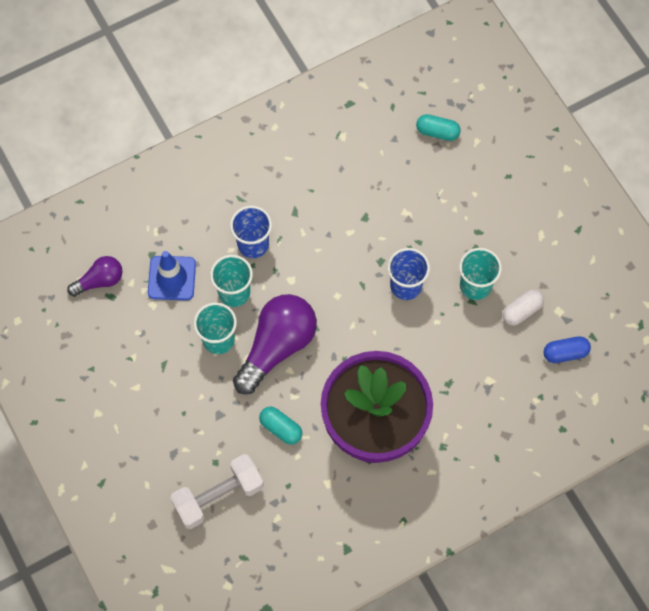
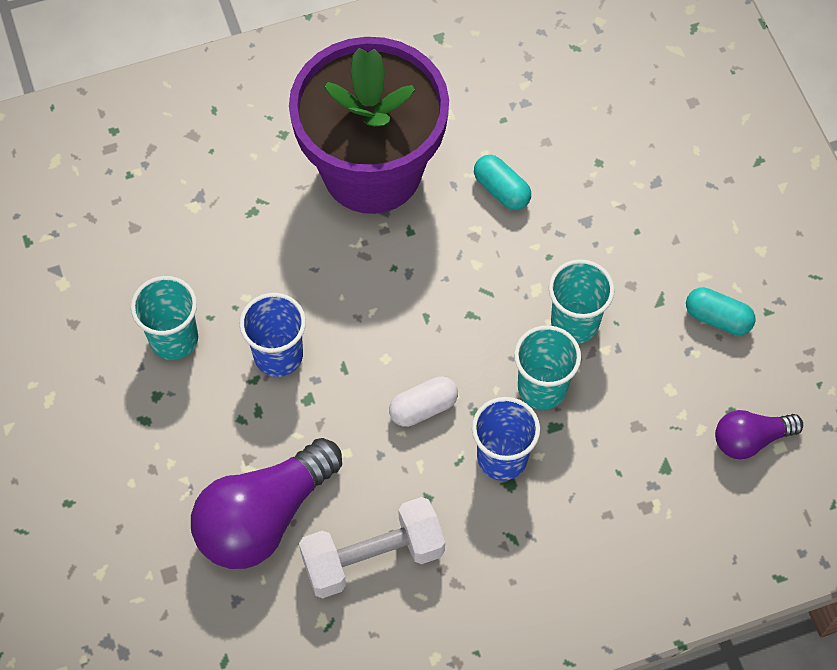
camera: 170 degrees left, 5 degrees down
blue traffic cone [148,251,196,300] -> none
white dumbbell [170,454,264,529] -> white dumbbell moved to [299,497,445,598]
purple light bulb [233,294,317,394] -> purple light bulb moved to [191,438,342,569]
turquoise capsule [416,114,461,141] -> turquoise capsule moved to [686,287,756,335]
white capsule [503,289,544,326] -> white capsule moved to [389,376,458,427]
blue capsule [544,336,591,363] -> none

